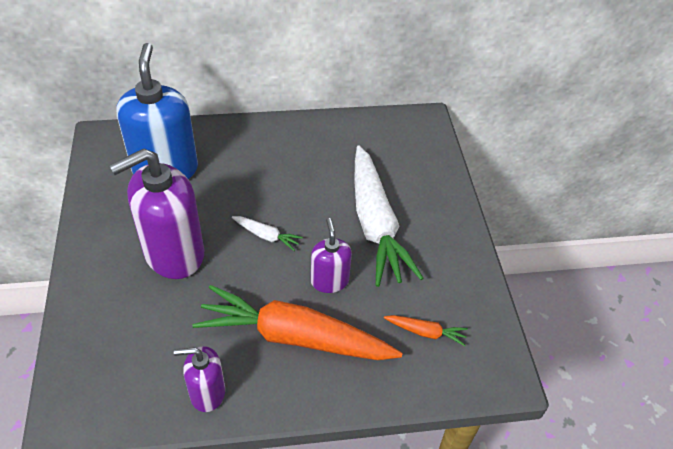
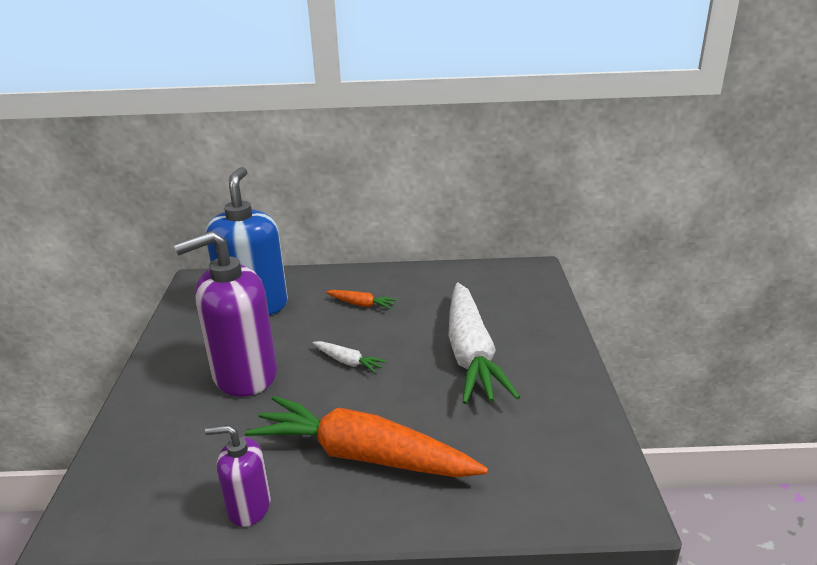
camera: 10 degrees right, 20 degrees down
purple soap dispenser [311,218,352,293] -> none
orange carrot [384,315,468,346] -> orange carrot moved to [326,290,397,309]

